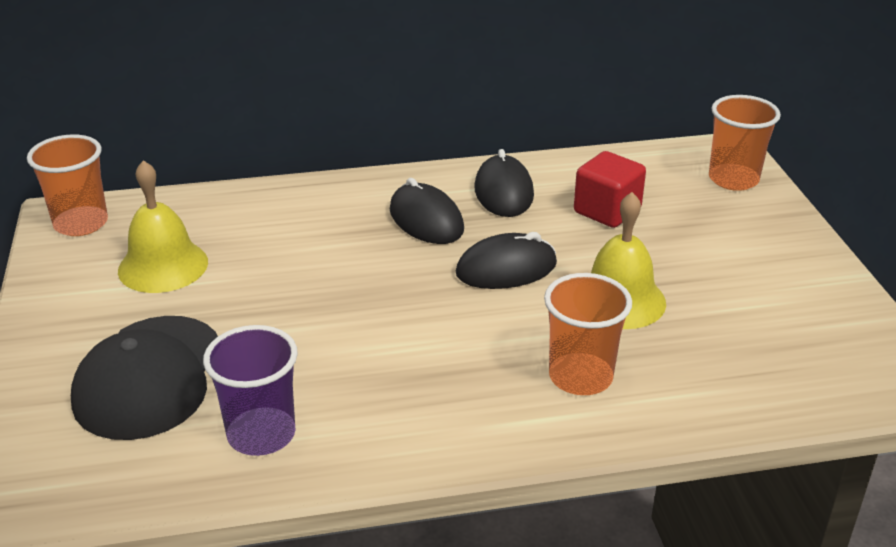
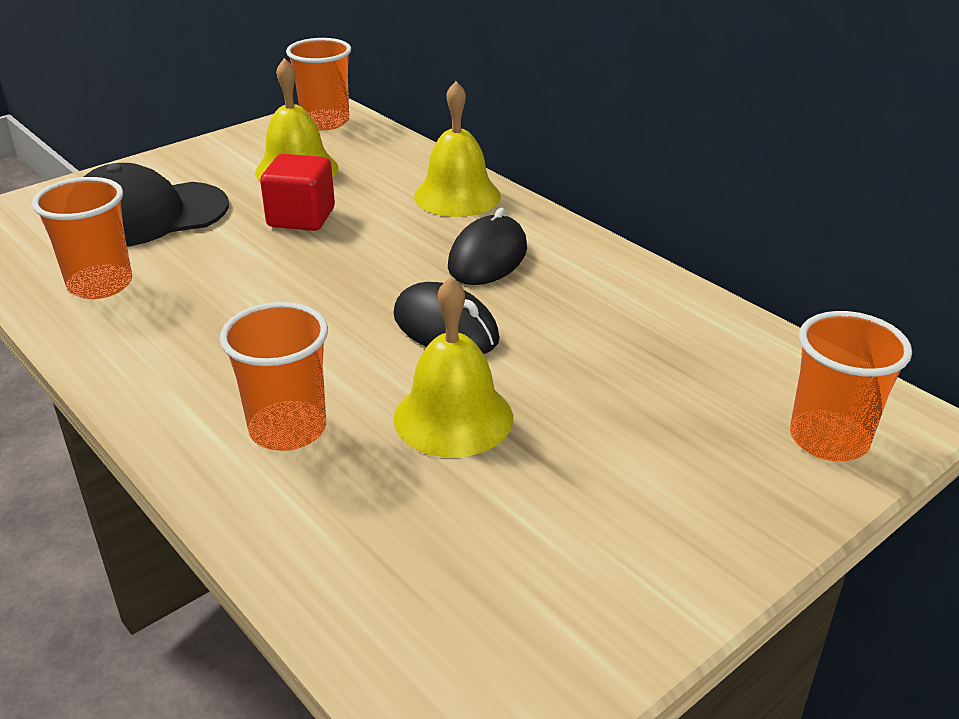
camera: 60 degrees right, 0 degrees up
purple cup [203,325,298,456] -> orange cup [32,177,132,299]
black mouse [474,149,534,217] -> none
red cube [574,151,646,228] -> red cube moved to [260,154,335,231]
none -> yellow bell [414,81,501,217]

